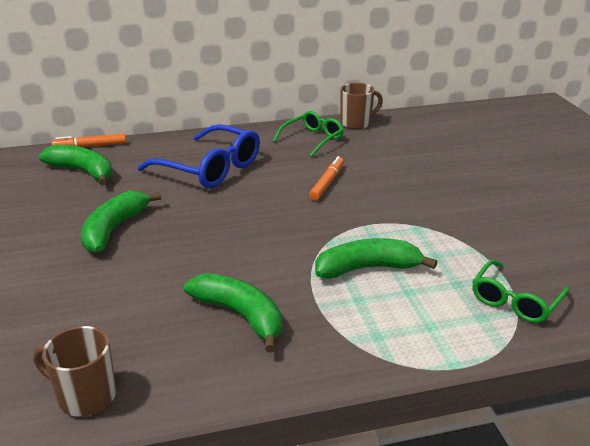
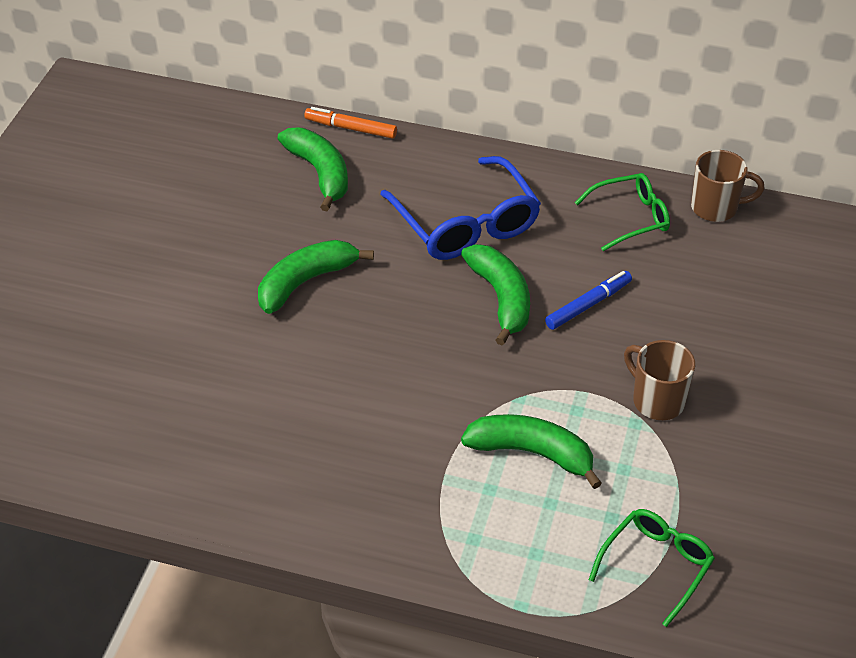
camera: 30 degrees right, 15 degrees up
brown mug [33,326,116,417] -> brown mug moved to [624,340,695,420]
green banana [184,273,282,353] -> green banana moved to [461,244,530,345]
orange marker [309,156,344,201] -> blue marker [545,271,632,330]
green glasses [472,260,569,323] -> green glasses turned 150 degrees clockwise [589,509,715,627]

